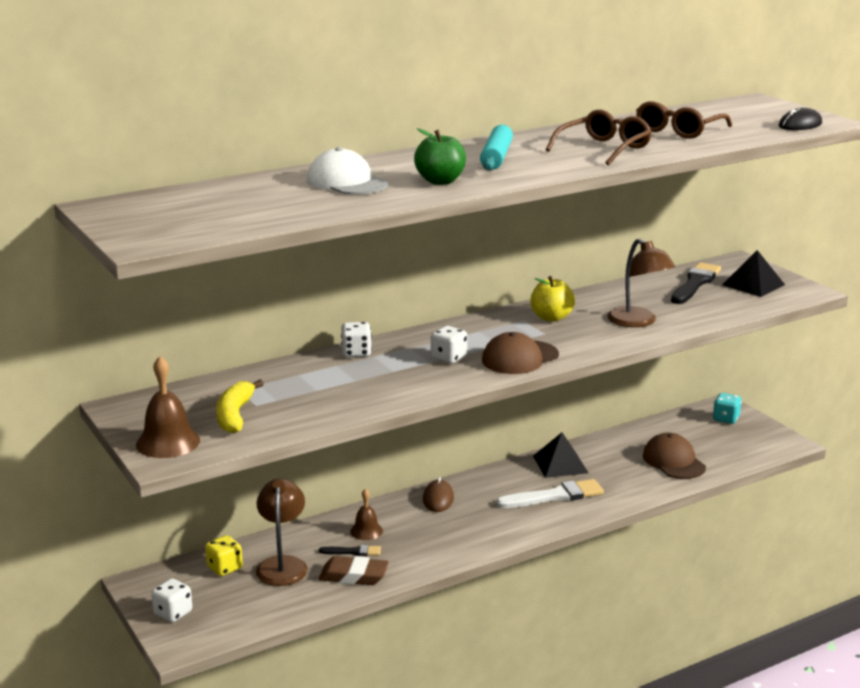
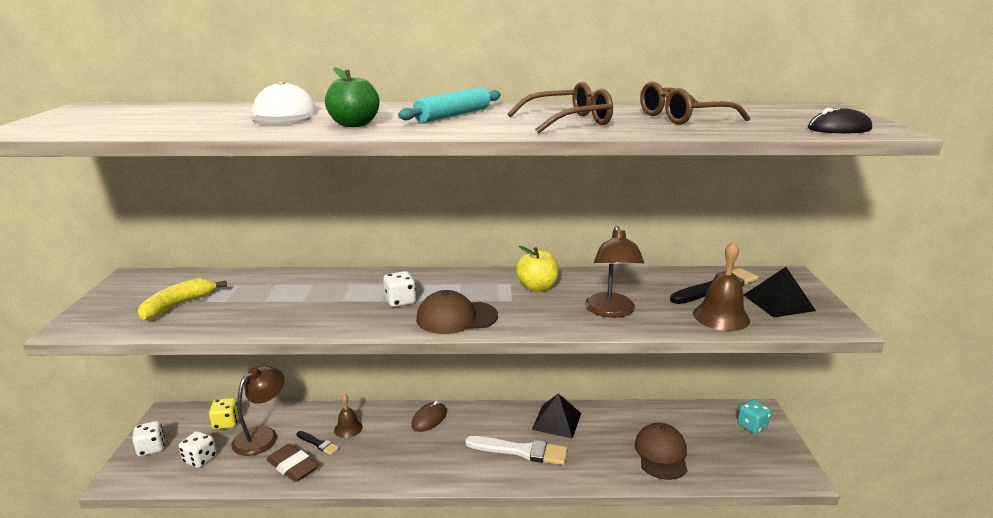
camera: 30 degrees right, 0 degrees up
brown bell [136,356,200,458] -> brown bell moved to [693,241,750,331]
white dice [341,322,372,357] -> white dice moved to [179,431,217,468]

